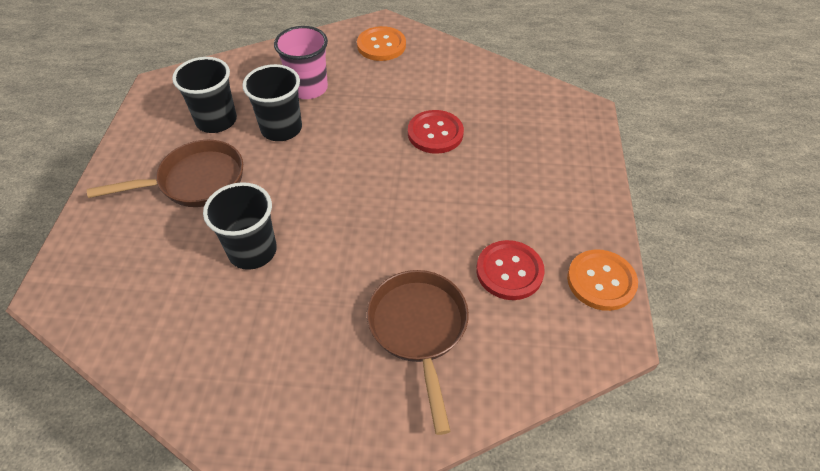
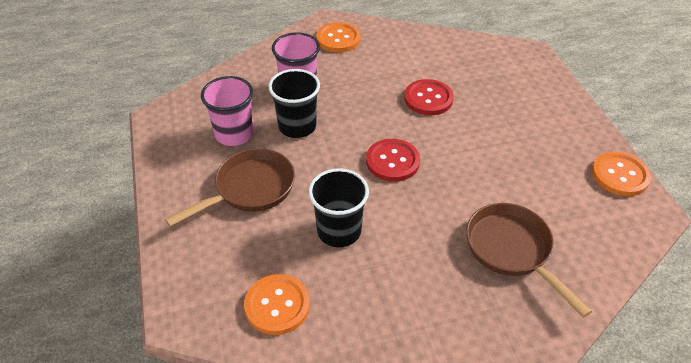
camera: 20 degrees left, 5 degrees down
black cup [172,57,237,133] -> pink cup [201,76,253,146]
red button [476,240,545,300] -> red button moved to [366,139,420,182]
none -> orange button [244,274,310,335]

